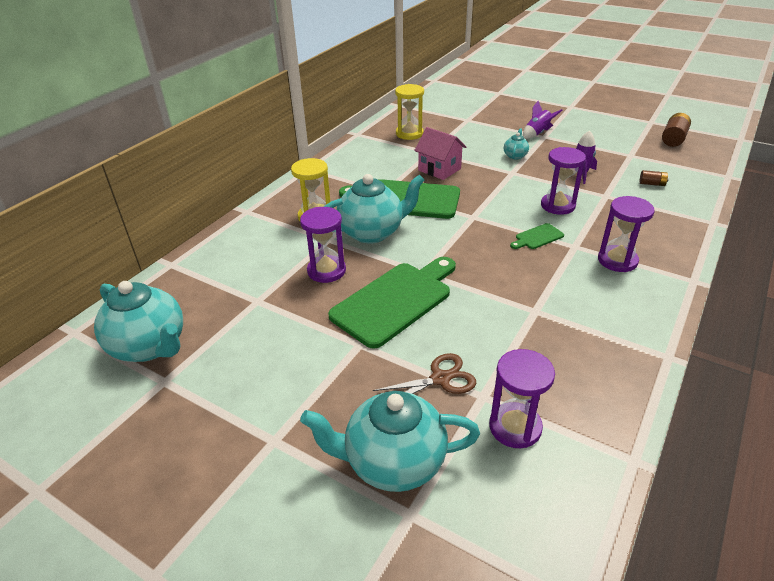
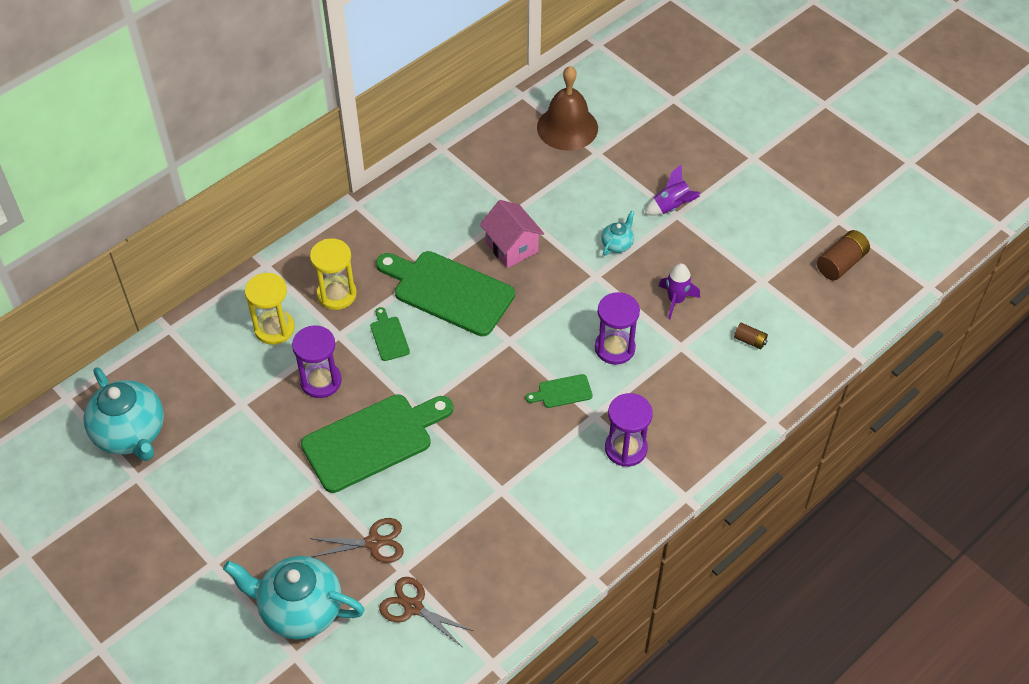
camera: 15 degrees right, 15 degrees up
turquoise teapot [324,174,425,244] -> green cutting board [370,307,410,361]
yellow hourglass [395,84,424,140] -> yellow hourglass moved to [245,273,295,345]
purple hourglass [489,349,555,448] -> brown scissors [379,577,474,647]
none -> brown bell [537,66,598,151]

